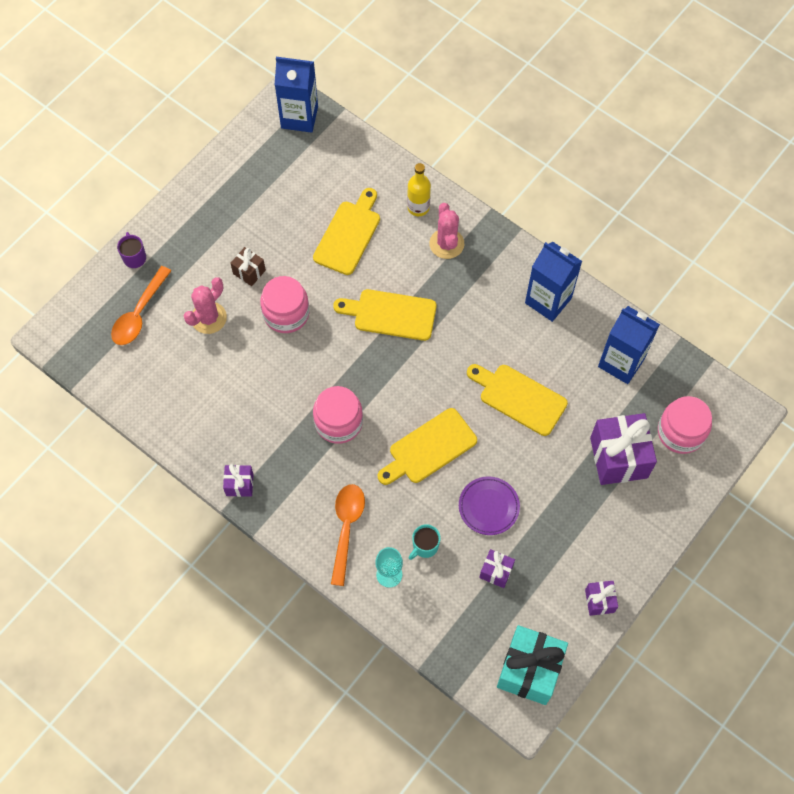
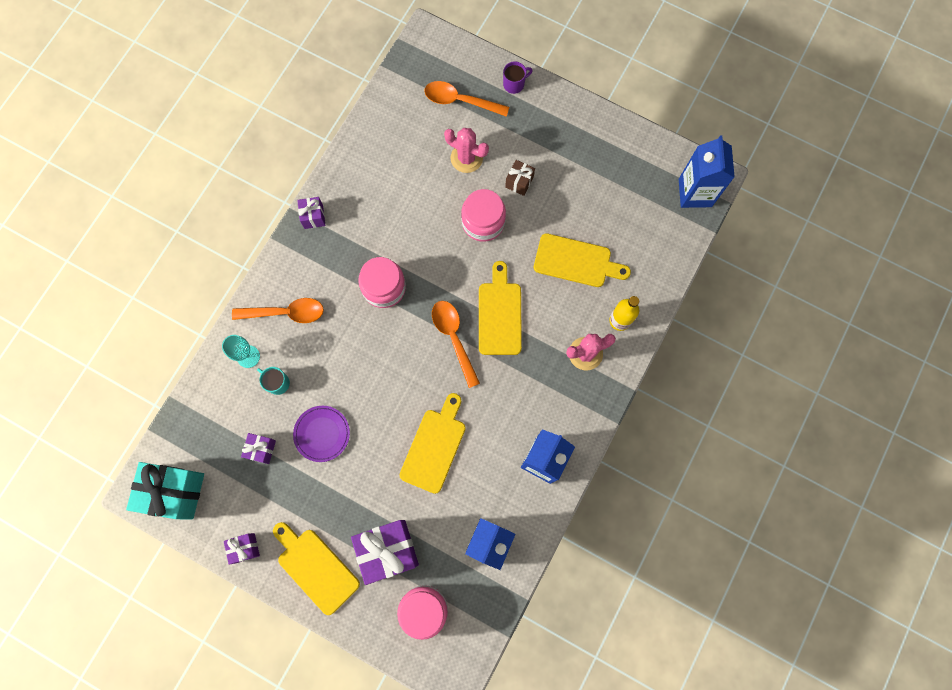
camera: 80 degrees right, 10 degrees up
yellow cutting board [378,408,477,485] -> yellow cutting board moved to [273,522,360,615]
none -> orange spoon [432,301,480,388]

